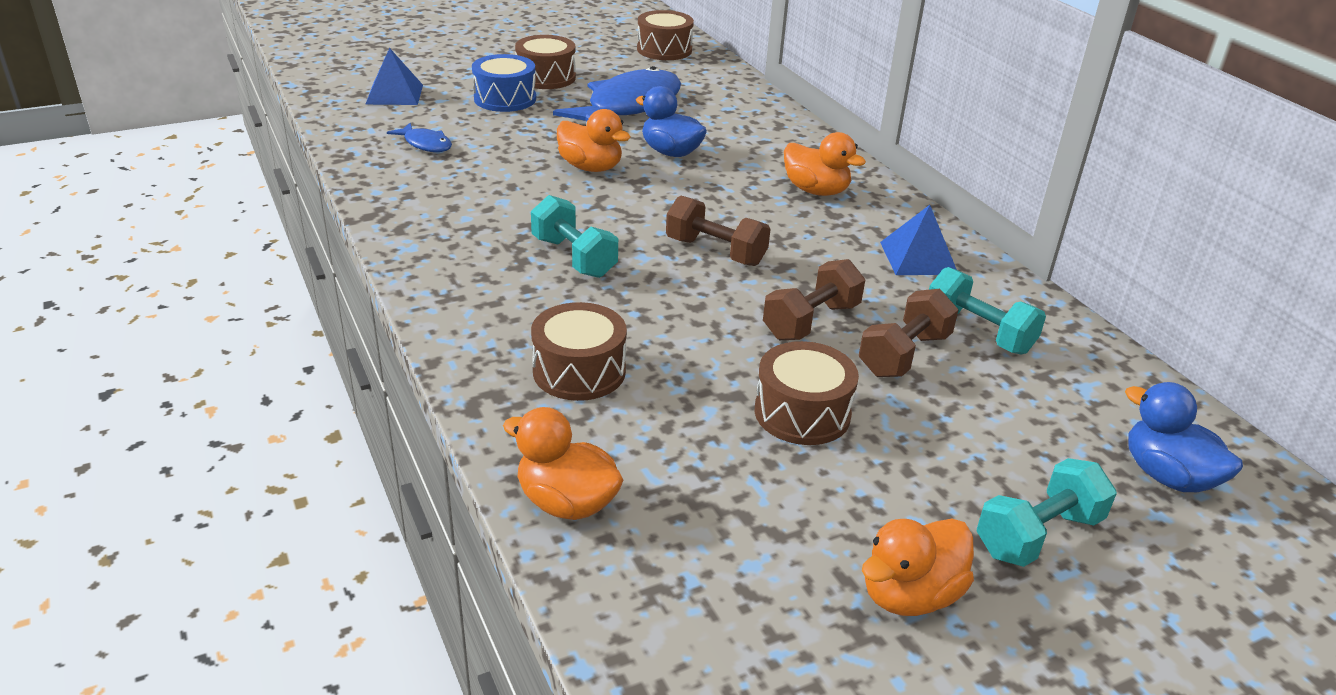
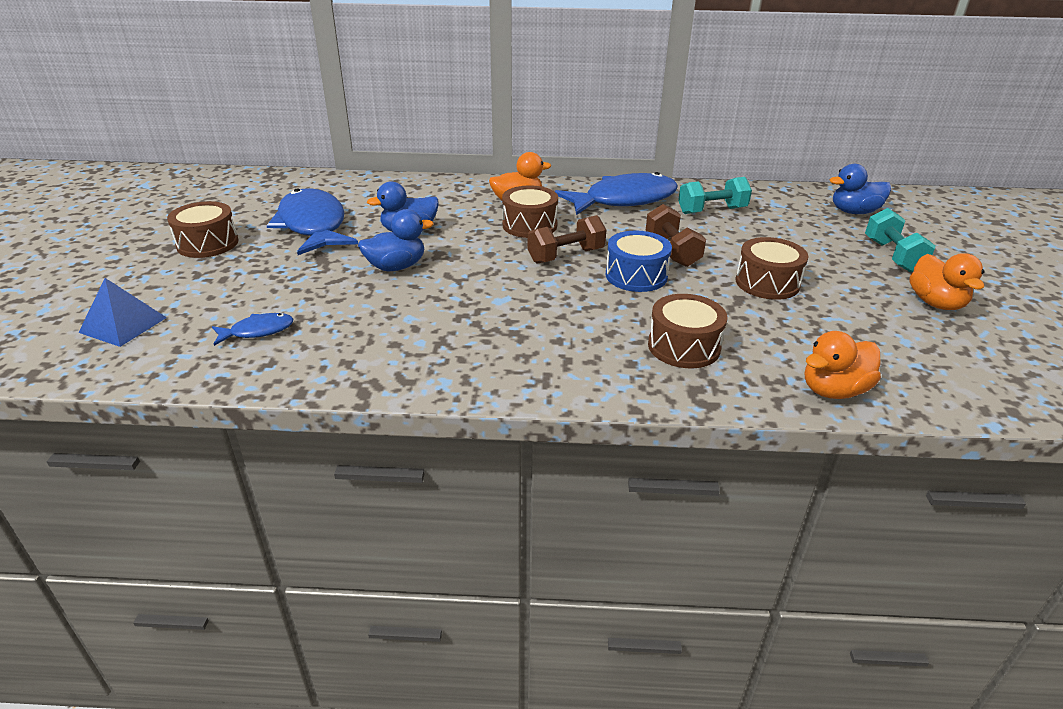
camera: 60 degrees left, 0 degrees up
blue drum [472,54,536,112] -> blue drum moved to [606,231,672,292]
turquoise dumbbell [531,195,618,278] -> none
orange duck [557,109,630,172] -> blue duck [358,209,434,271]
brown drum [637,10,694,60] -> brown drum moved to [502,186,558,238]
brown dumbbell [859,289,959,377] -> none
blue pyramid [880,205,957,275] -> blue fish [555,172,678,215]

